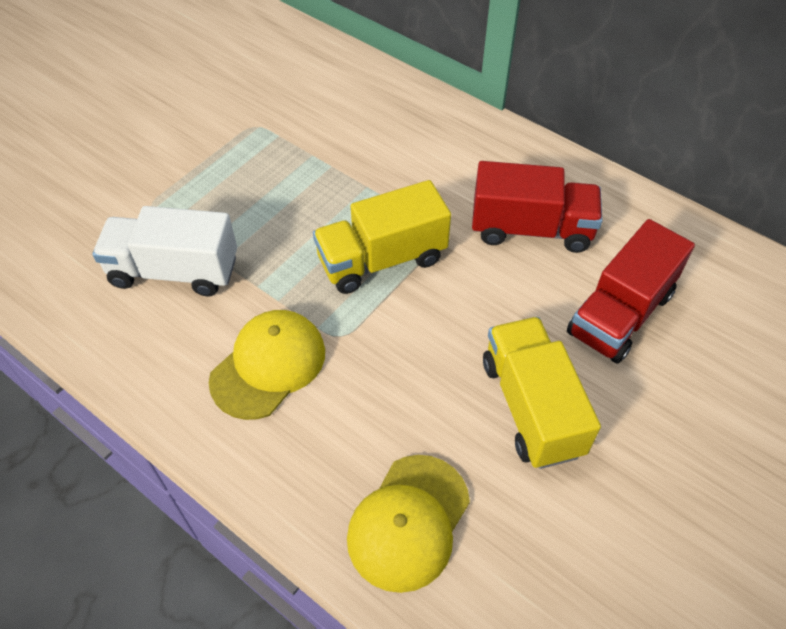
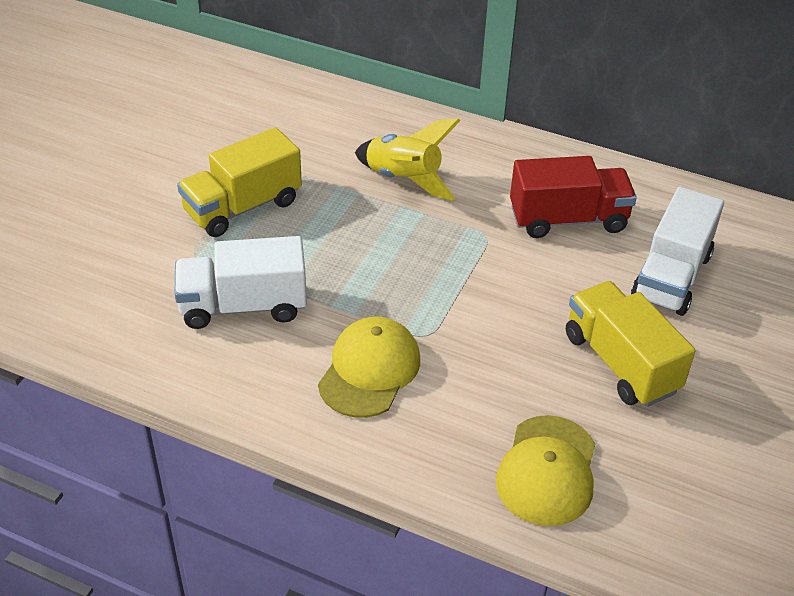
camera: 15 degrees left, 10 degrees down
yellow truck [313,180,451,294] -> yellow truck moved to [177,127,302,237]
red truck [567,219,695,363] -> white truck [631,187,724,316]
none -> yellow rocket [355,118,460,201]

